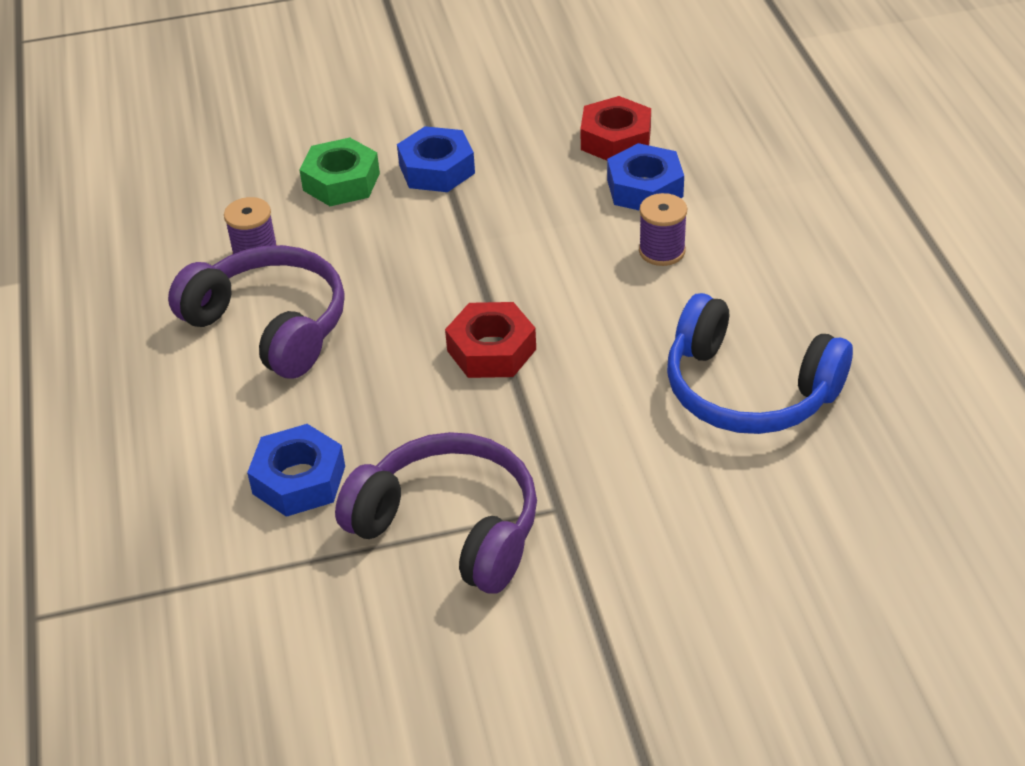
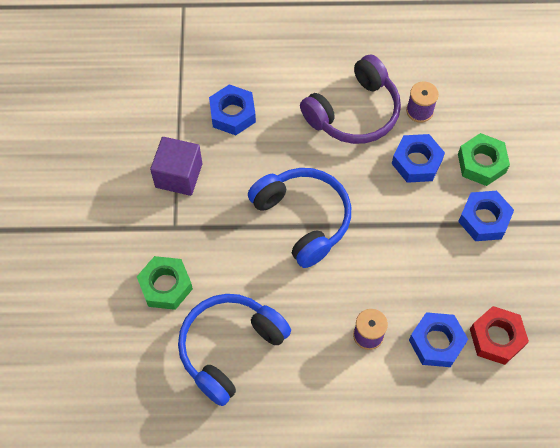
camera: 100 degrees right, 20 degrees up
purple headphones [335,432,537,594] -> purple cube [150,137,202,196]
red nut [445,302,536,378] -> blue headphones [248,168,351,268]
none -> green nut [137,256,193,310]
none -> blue nut [392,134,445,183]

